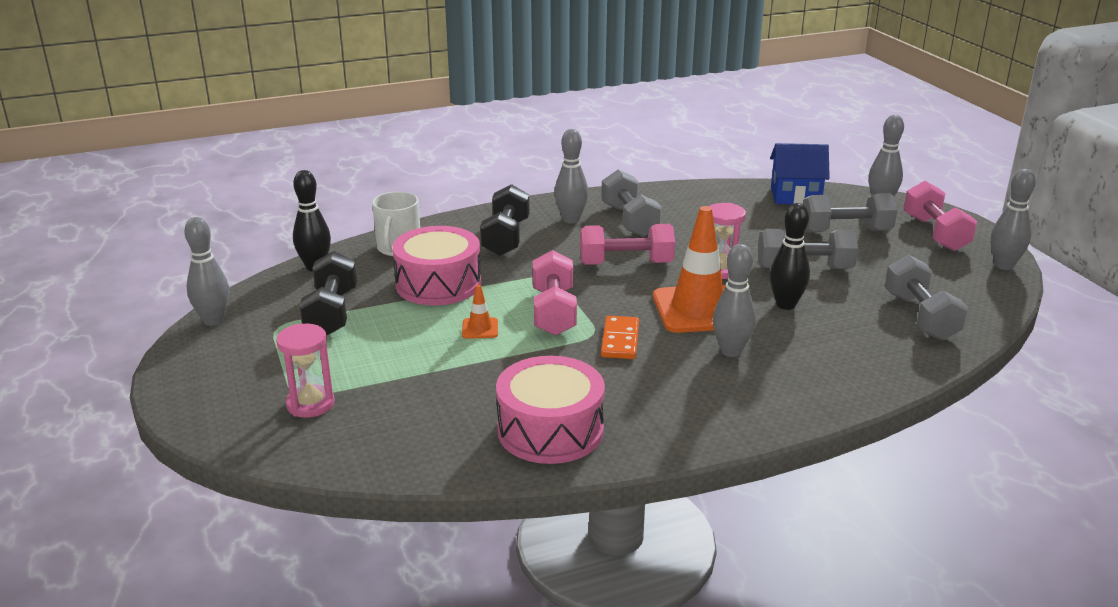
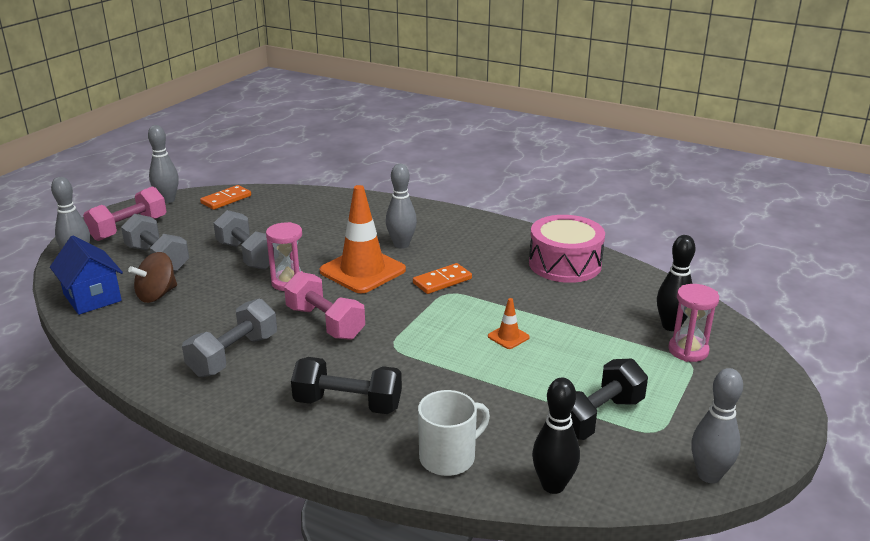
camera: 130 degrees left, 0 degrees up
pink drum [392,226,481,305] -> none
black dumbbell [480,184,530,256] -> black dumbbell turned 45 degrees clockwise [291,357,402,414]
pink dumbbell [533,250,577,336] -> none
grey bowling pin [554,129,588,223] -> none
black bowling pin [770,203,810,310] -> black bowling pin moved to [657,235,695,331]
grey dumbbell [884,255,968,341] -> none
none -> brown spinning top [128,252,177,303]
none -> orange domino [200,185,251,210]

